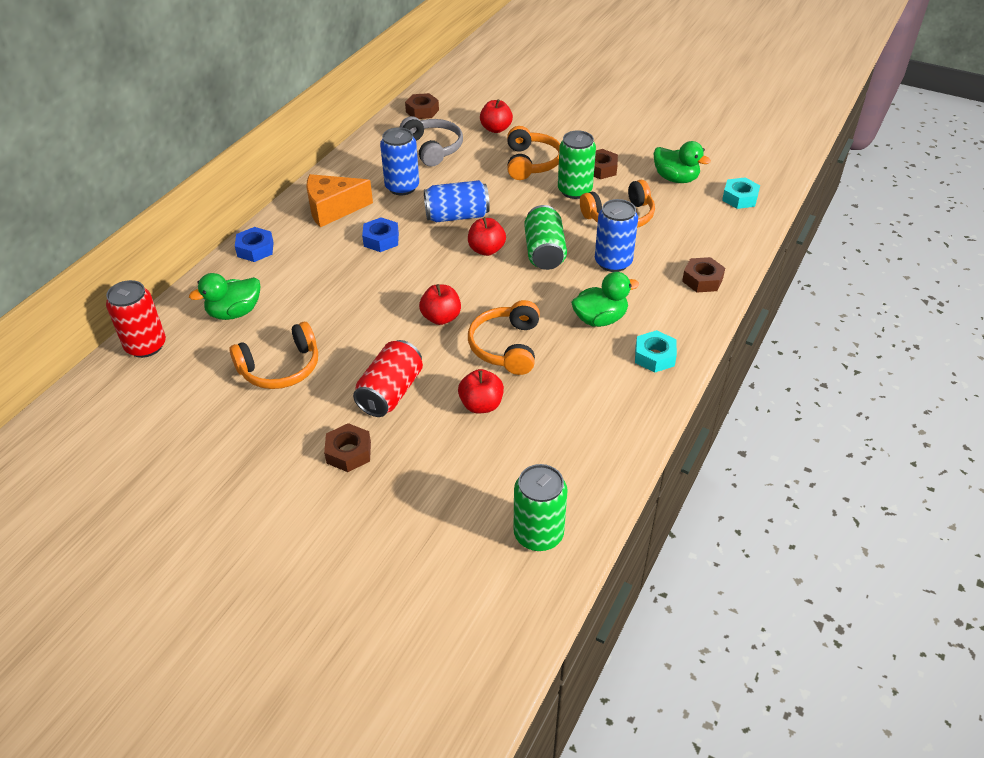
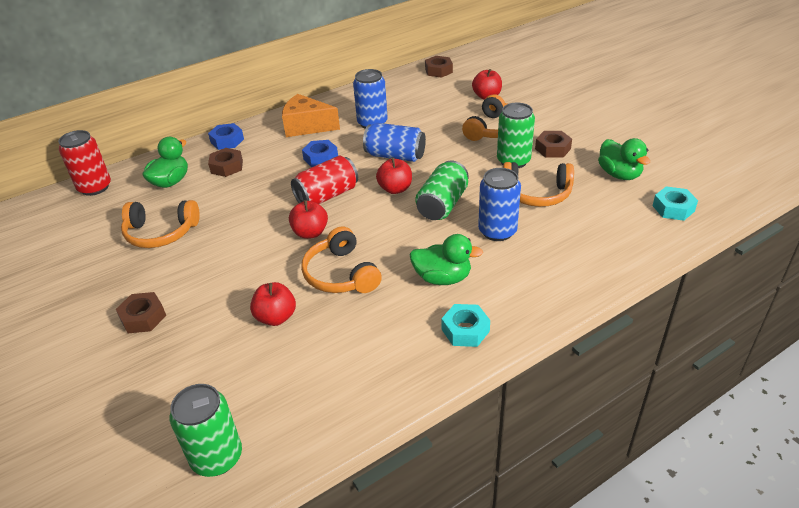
camera: 30 degrees right, 5 degrees down
green duck [189,273,260,320] -> green duck turned 120 degrees clockwise [142,137,188,188]
red can [353,340,423,417] -> red can moved to [291,156,358,204]
grey headphones [400,116,463,167] -> none
orange headphones [468,300,540,375] -> orange headphones turned 60 degrees counterclockwise [301,227,382,293]
brown nut [682,257,725,292] -> brown nut moved to [208,148,243,177]

